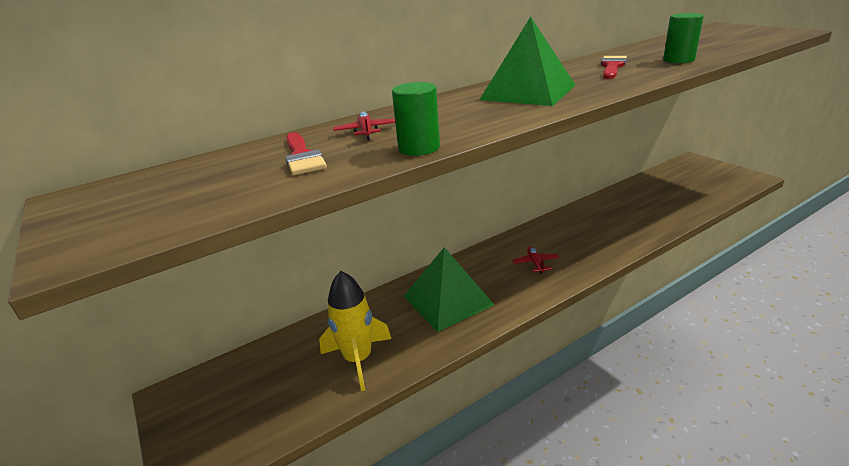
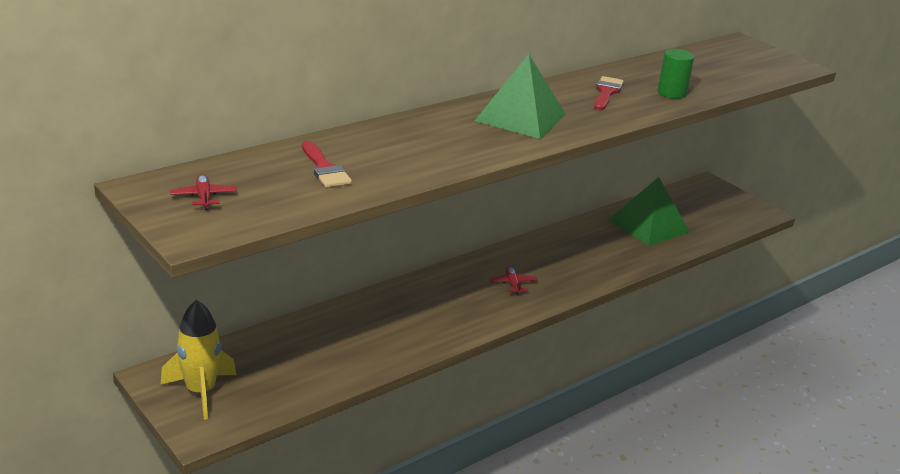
camera: 10 degrees left, 0 degrees up
yellow rocket [319,271,391,391] -> yellow rocket moved to [160,300,236,420]
red plane [333,112,395,140] -> red plane moved to [170,174,237,210]
green cylinder [392,82,440,156] -> none
green pyramid [403,247,494,332] -> green pyramid moved to [608,177,690,246]

